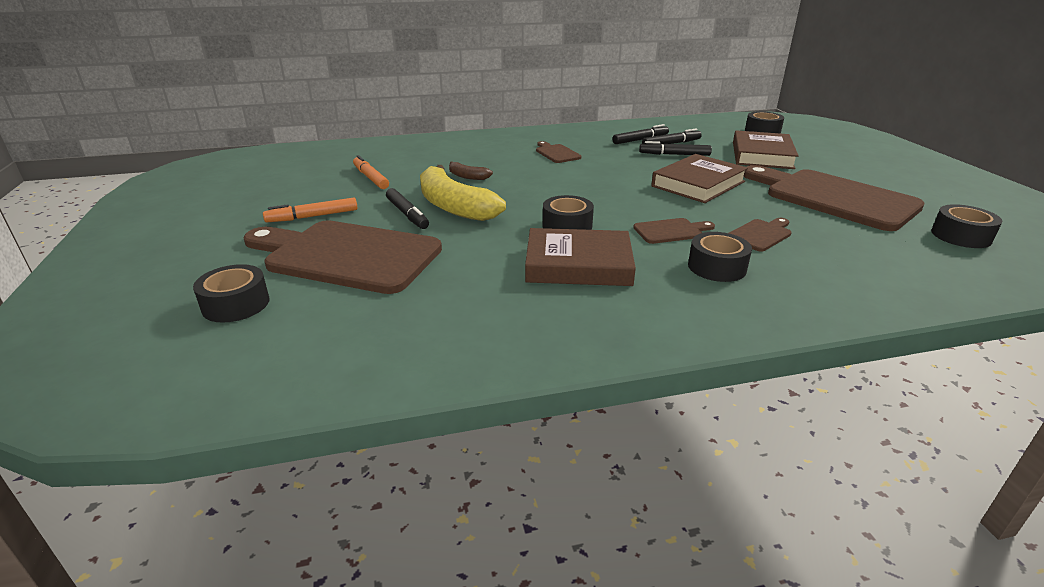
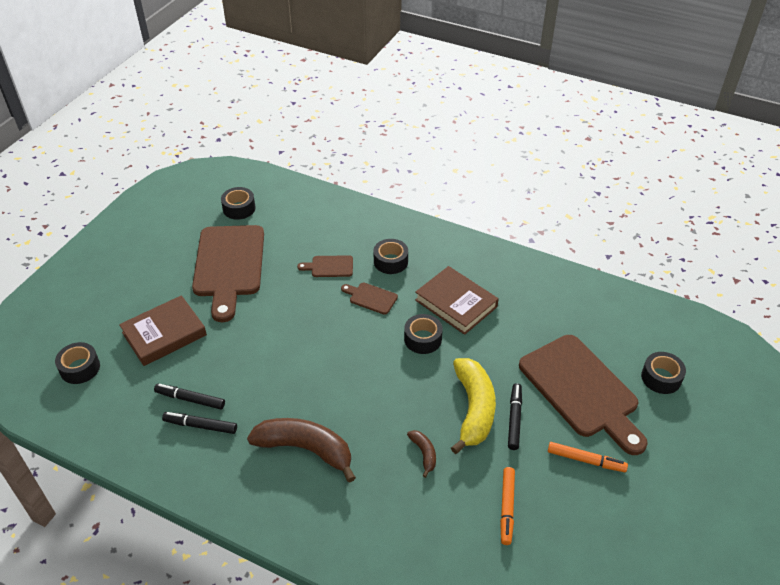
camera: 140 degrees left, 15 degrees up
brown cutting board [536,141,581,163] -> brown banana [247,418,356,483]
black marker [639,141,712,156] -> none
brown book [651,154,748,203] -> none

